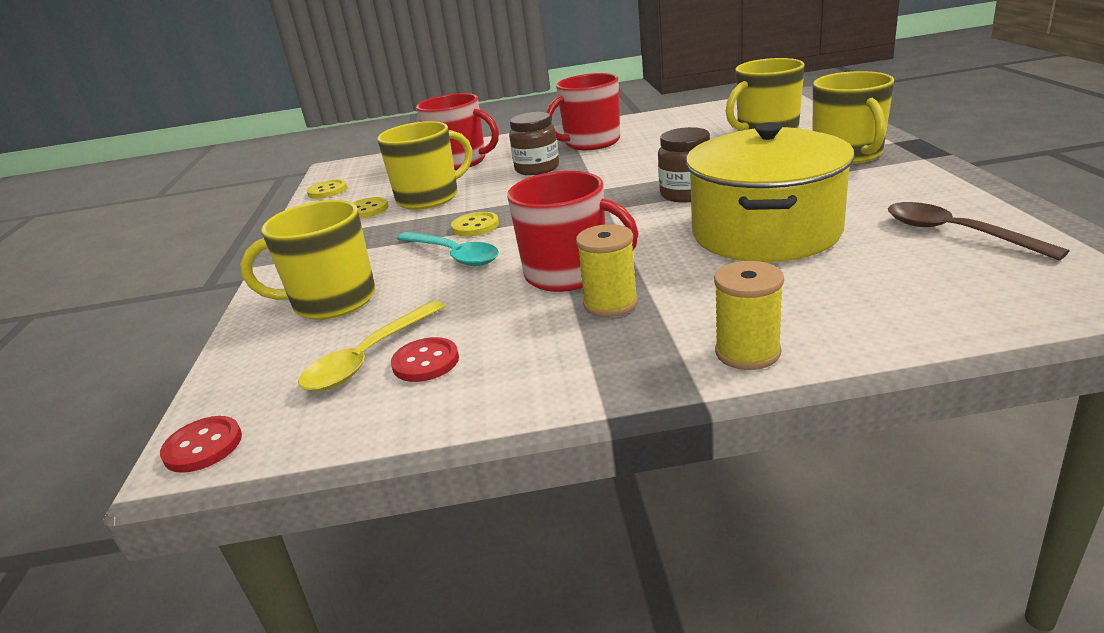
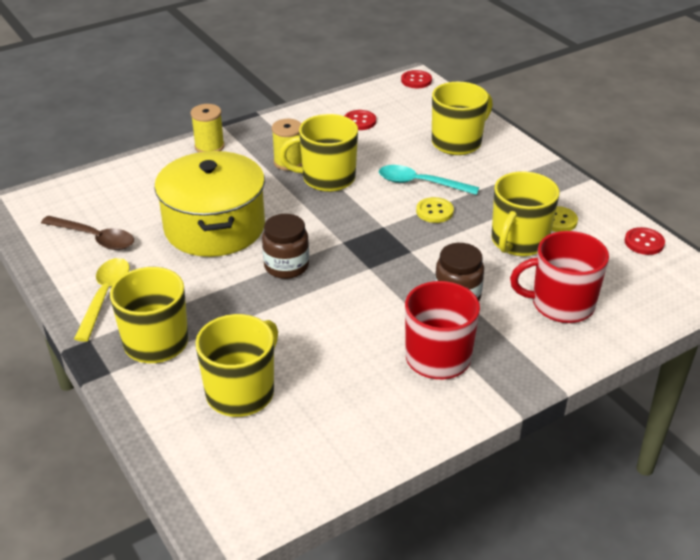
camera: 150 degrees right, 10 degrees up
yellow spoon [298,301,445,391] -> yellow spoon moved to [74,258,130,342]
yellow button [307,180,347,199] -> red button [625,227,665,255]
red mug [507,171,638,292] -> yellow mug [279,114,358,192]

